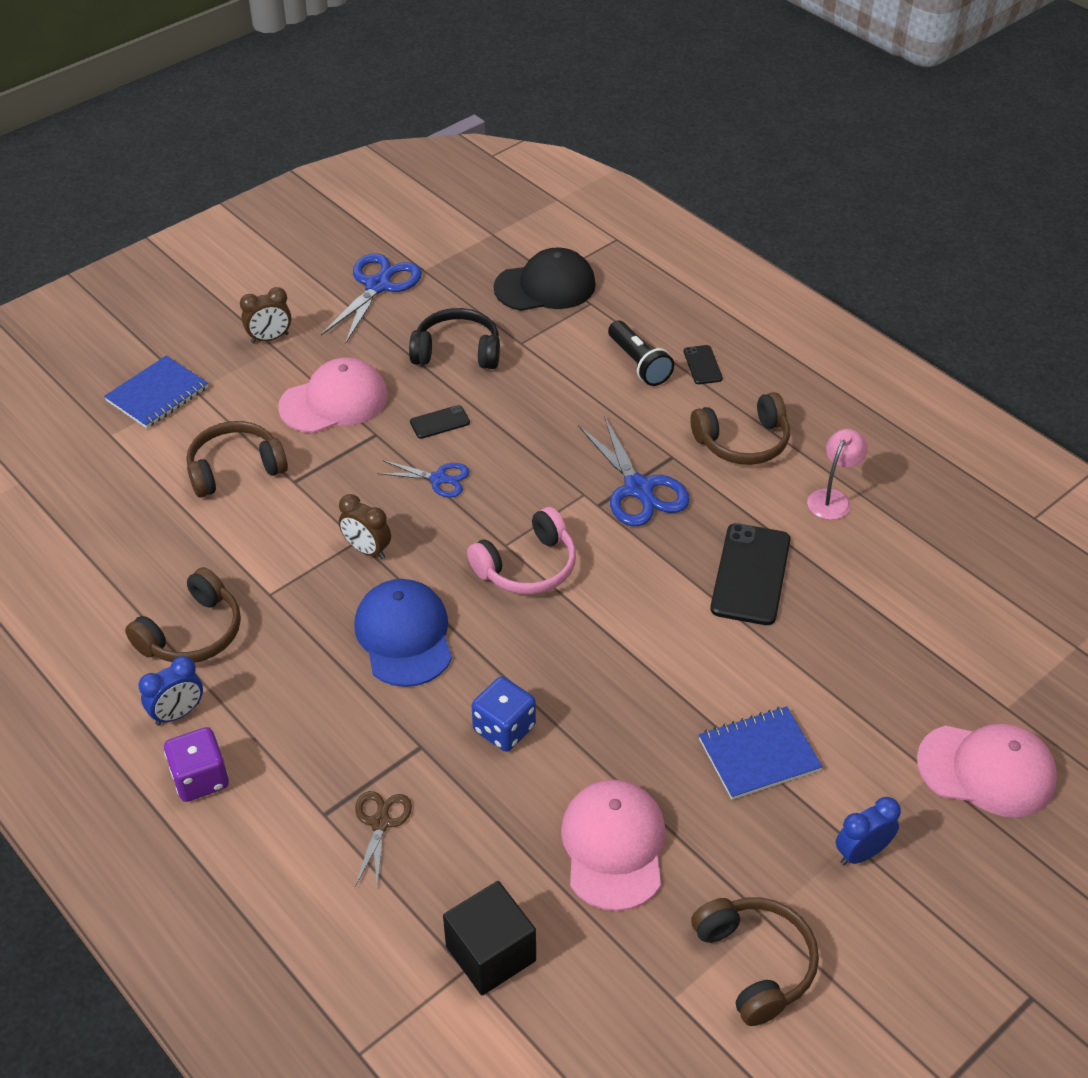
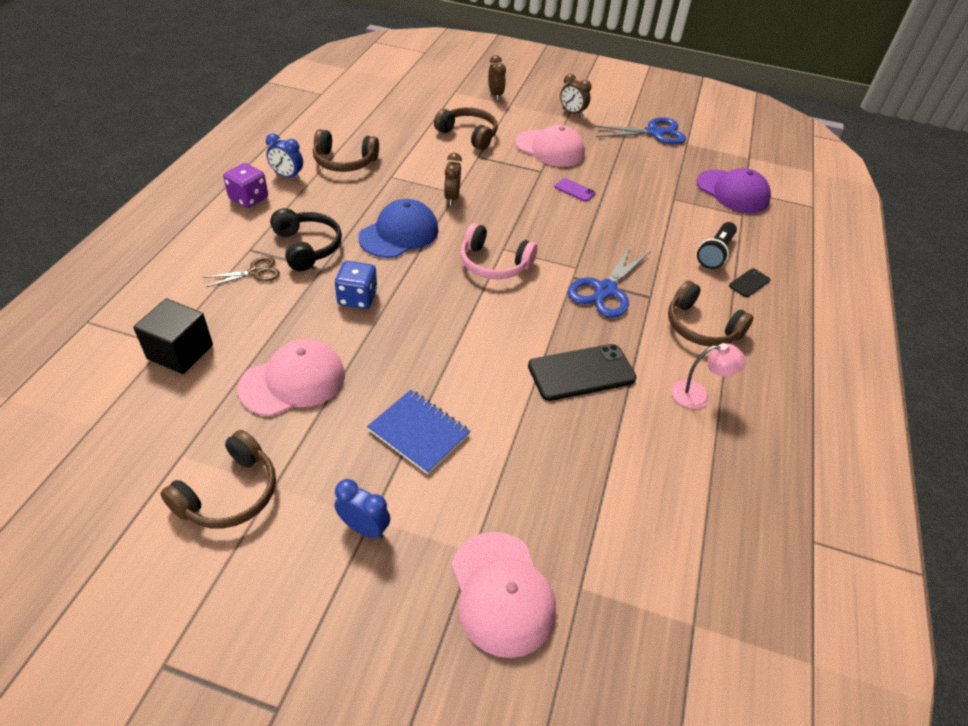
camera: 55 degrees right, 0 degrees up
blue notebook [104,356,208,428] -> brown clock [488,55,506,100]
blue scissors [377,460,470,497] -> none
black headphones [409,308,500,369] -> black headphones moved to [270,208,342,271]
black phone [410,405,470,439] -> purple phone [555,178,596,202]
black cap [494,247,596,311] -> purple cap [697,168,771,213]

